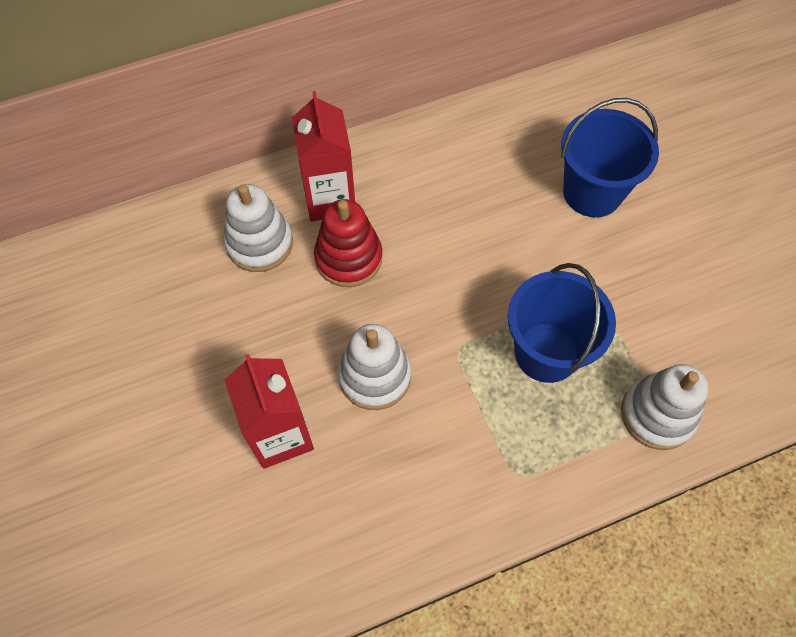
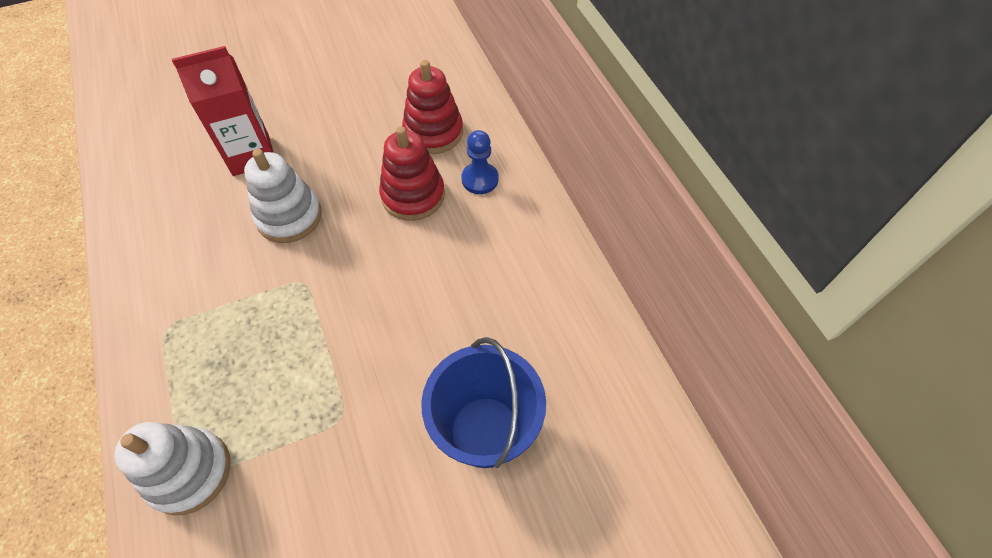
camera: 90 degrees right, 5 degrees down
white stacking toy [224,184,293,272] -> red stacking toy [402,60,463,154]
red carton [292,91,355,221] -> blue pawn [461,130,498,194]
blue bucket [508,263,616,383] -> none

